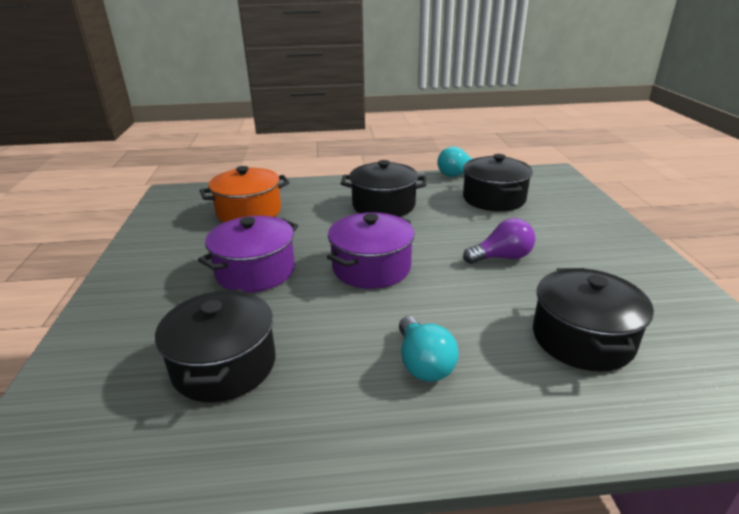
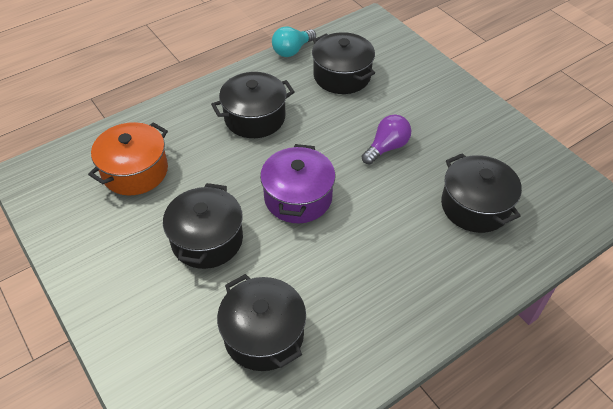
camera: 30 degrees left, 20 degrees up
purple pot [198,216,298,293] -> black pot [163,183,243,269]
turquoise light bulb [399,316,459,382] -> none

